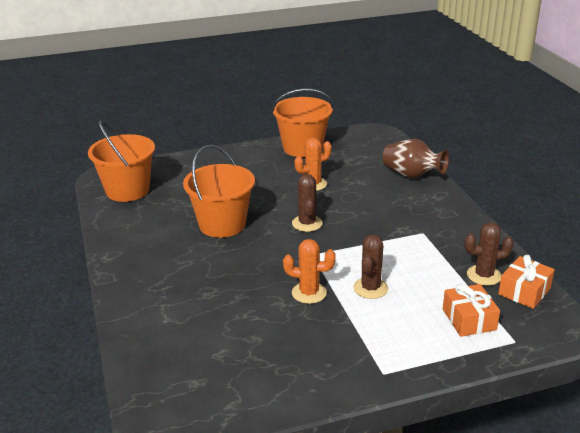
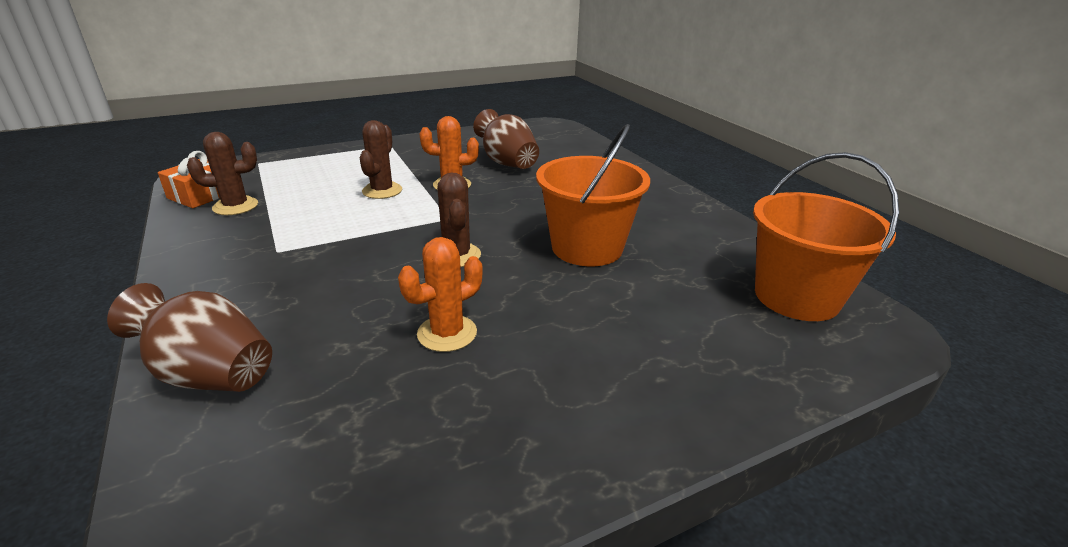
camera: 170 degrees right, 0 degrees up
orange bucket [271,88,334,157] -> none
orange gift [443,284,500,337] -> none
none -> brown vase [473,109,539,169]

